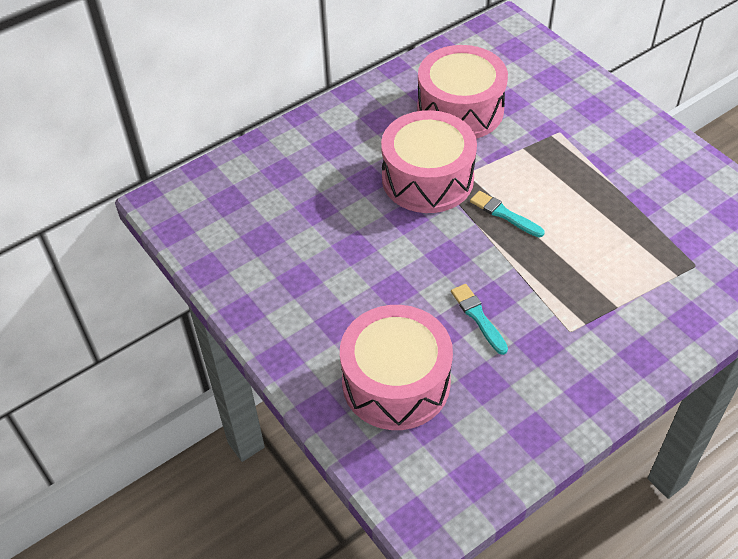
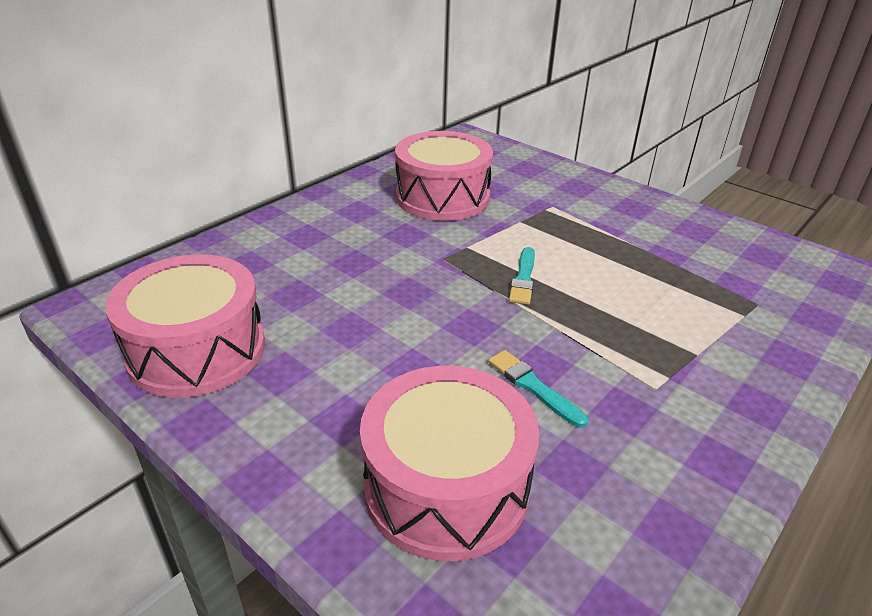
camera: 15 degrees left, 15 degrees down
pink drum [381,110,477,213] -> pink drum moved to [105,255,265,398]
turquoise brush [470,191,545,237] -> turquoise brush turned 105 degrees counterclockwise [509,247,535,305]

